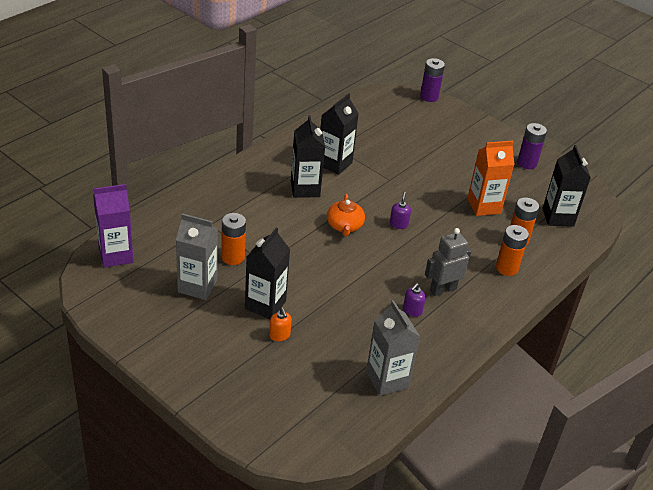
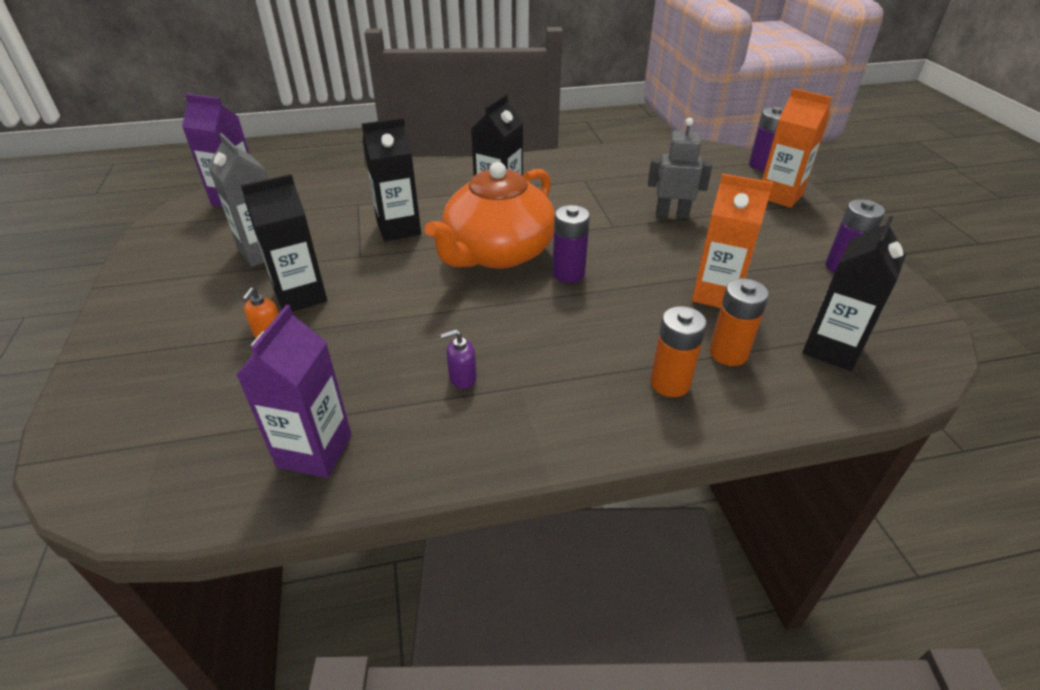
camera: 40 degrees right, 0 degrees up
orange battery [221,213,246,265] -> none
black carton [320,93,359,175] -> black carton moved to [362,118,421,241]
orange teapot [327,194,365,236] -> orange teapot [425,162,555,269], size x2.07
grey carton [366,300,420,396] -> purple carton [236,305,352,478]
purple soap dispenser [390,192,411,229] -> purple battery [552,205,590,283]
grey robot [425,228,472,296] -> grey robot moved to [648,118,712,219]
none -> orange carton [762,88,832,208]

